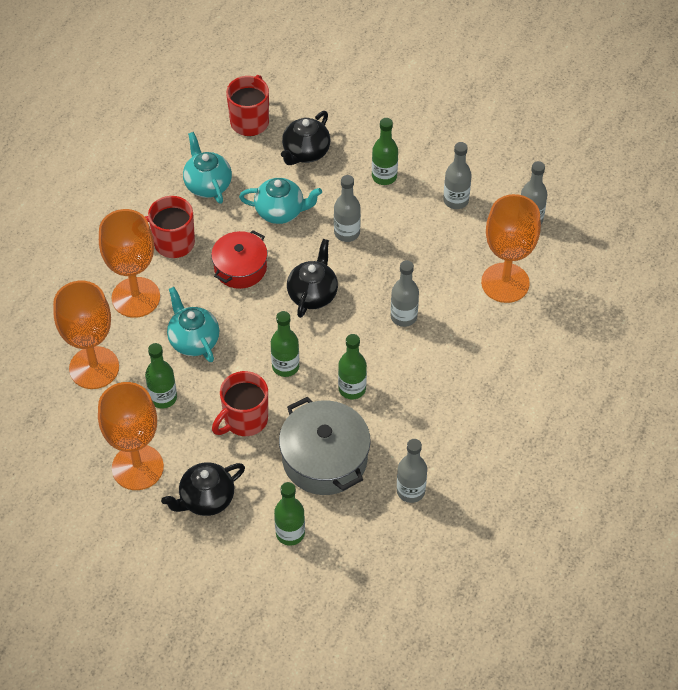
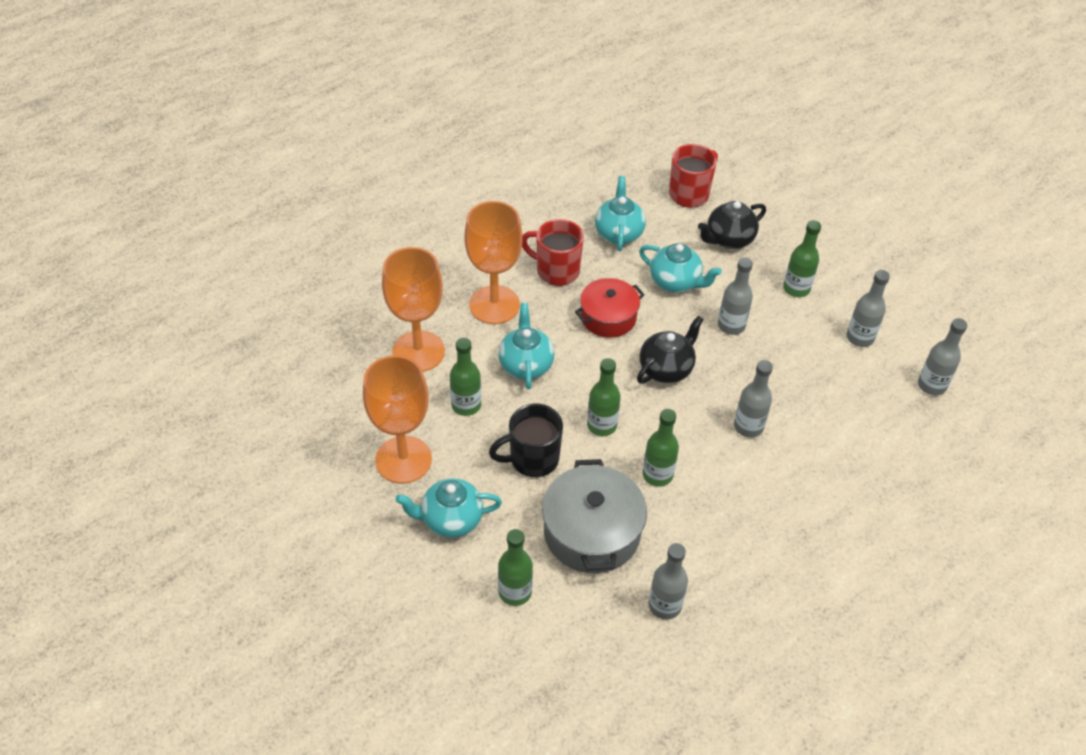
camera: 25 degrees right, 5 degrees down
black teapot [161,462,245,516] -> turquoise teapot [395,478,502,538]
red mug [212,371,268,436] -> black mug [489,404,563,477]
orange goblet [481,194,541,303] -> none

